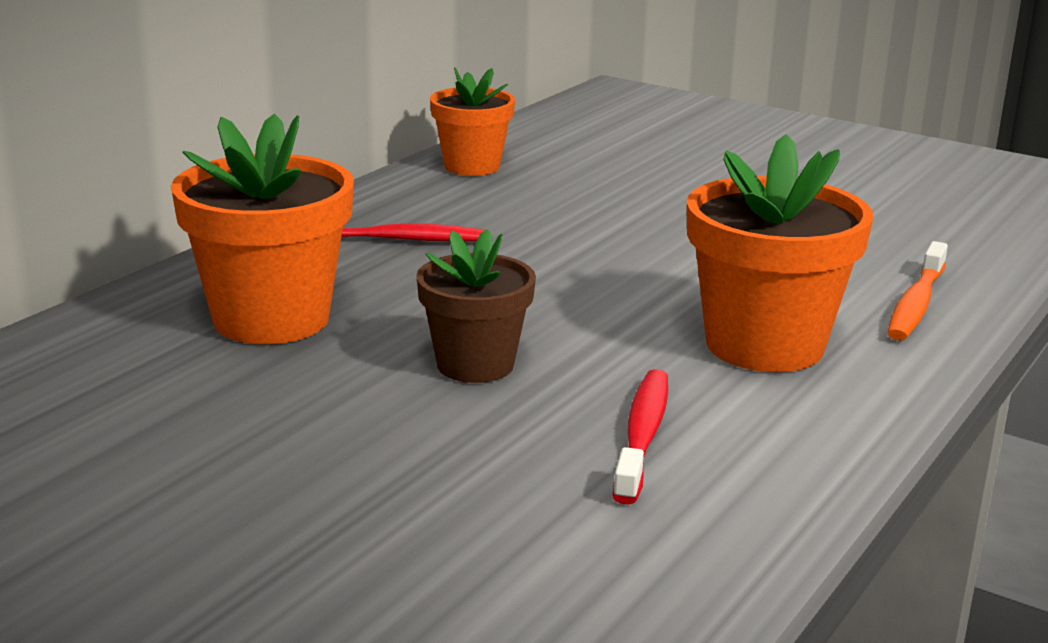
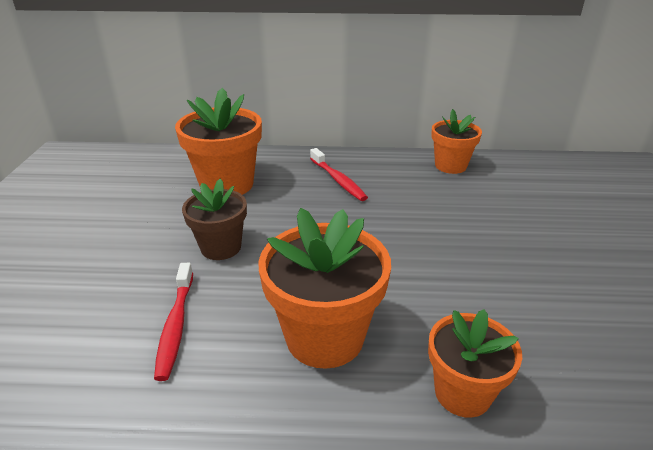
camera: 60 degrees right, 10 degrees up
red toothbrush [612,369,668,504] -> red toothbrush turned 105 degrees clockwise [154,263,193,381]
orange toothbrush [887,241,948,341] -> orange flower pot [428,309,522,418]

